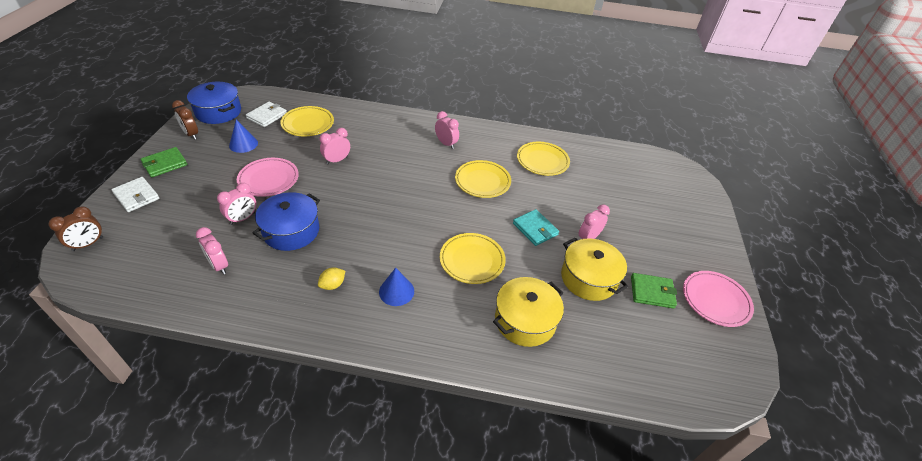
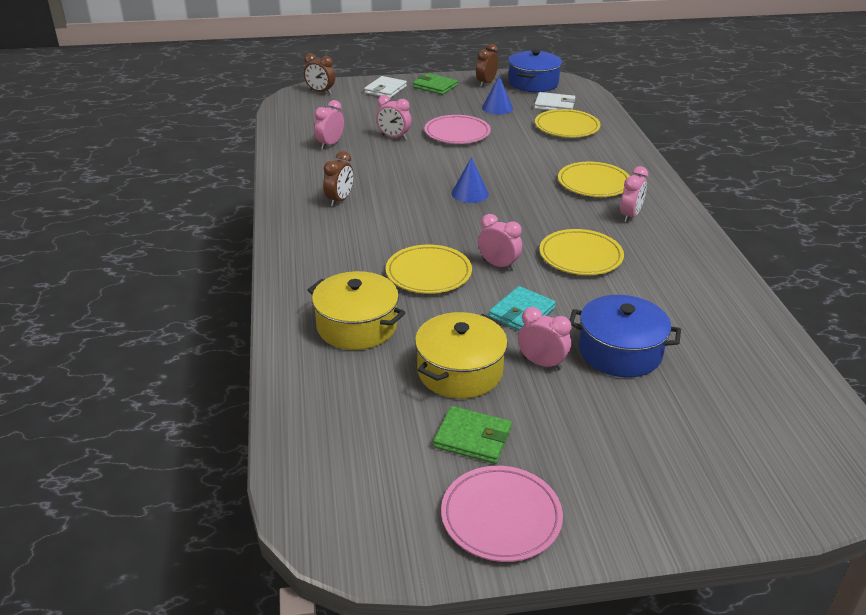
camera: 75 degrees right, 10 degrees down
blue pot [253,192,320,251] -> blue pot moved to [570,295,681,377]
yellow lemon [318,267,345,290] -> brown clock [323,151,353,207]
pink clock [320,128,350,164] -> pink clock moved to [478,214,522,271]
blue cone [379,268,414,306] -> blue cone moved to [451,157,489,203]
yellow plate [517,142,570,176] -> yellow plate moved to [558,162,630,197]
green wallet [631,273,677,309] -> green wallet turned 60 degrees counterclockwise [433,406,512,464]

